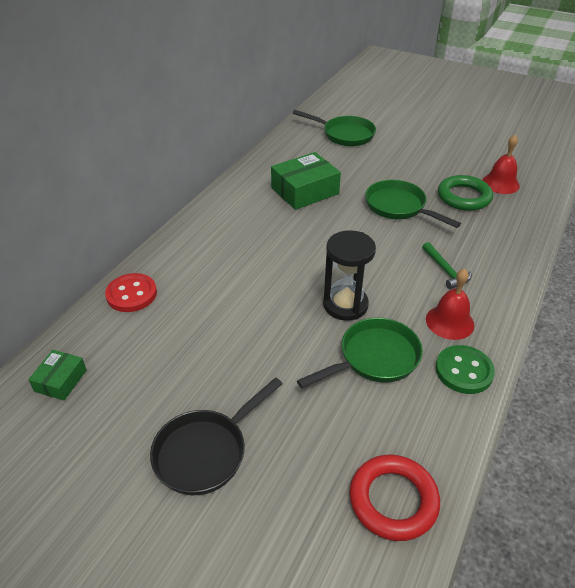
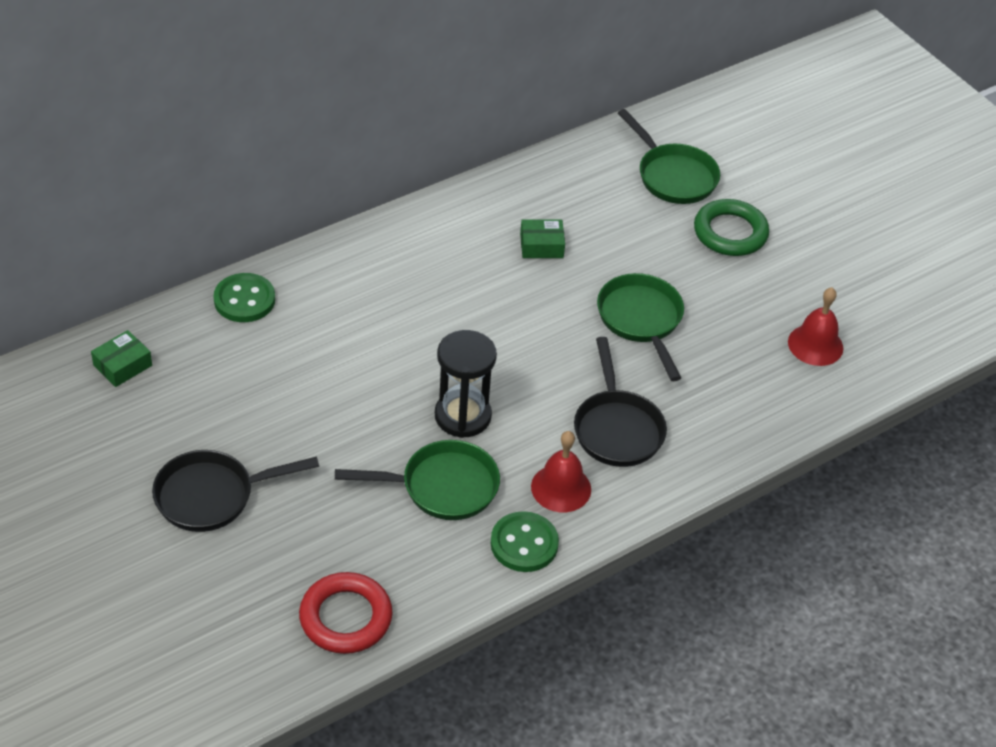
camera: 25 degrees right, 5 degrees up
red button [105,273,157,312] -> green button [213,273,275,322]
green box [271,152,341,210] -> green box [520,219,565,258], size x0.54
green hammer [422,242,472,289] -> black pan [574,337,667,467]
green ring [438,175,493,211] -> green ring moved to [694,199,769,256]

